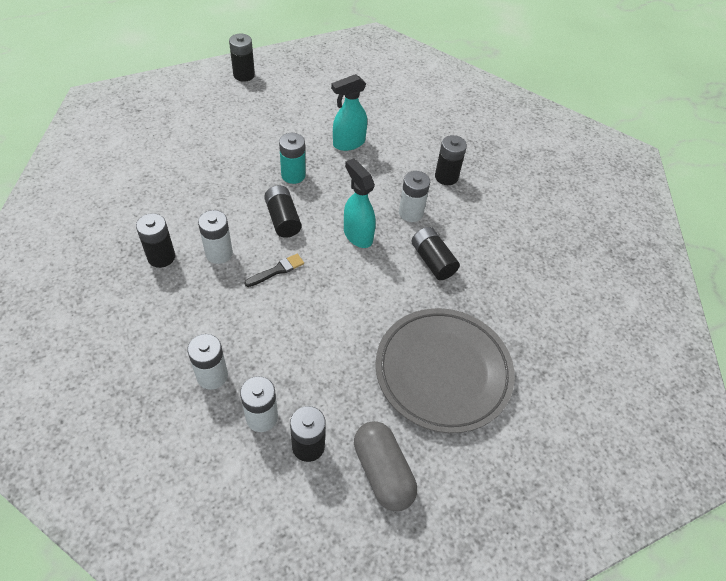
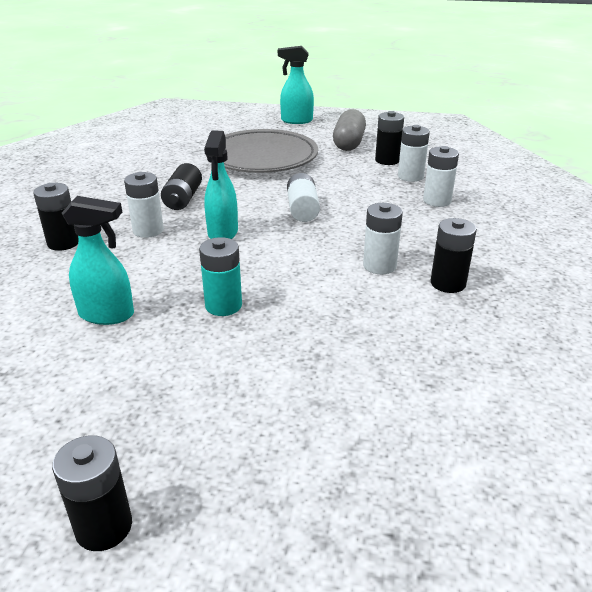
camera: 140 degrees left, 20 degrees down
black brush [244,254,304,287] -> none
black battery [264,185,302,238] -> none
none -> turquoise spray bottle [278,46,314,124]
none -> white battery [287,173,320,222]

